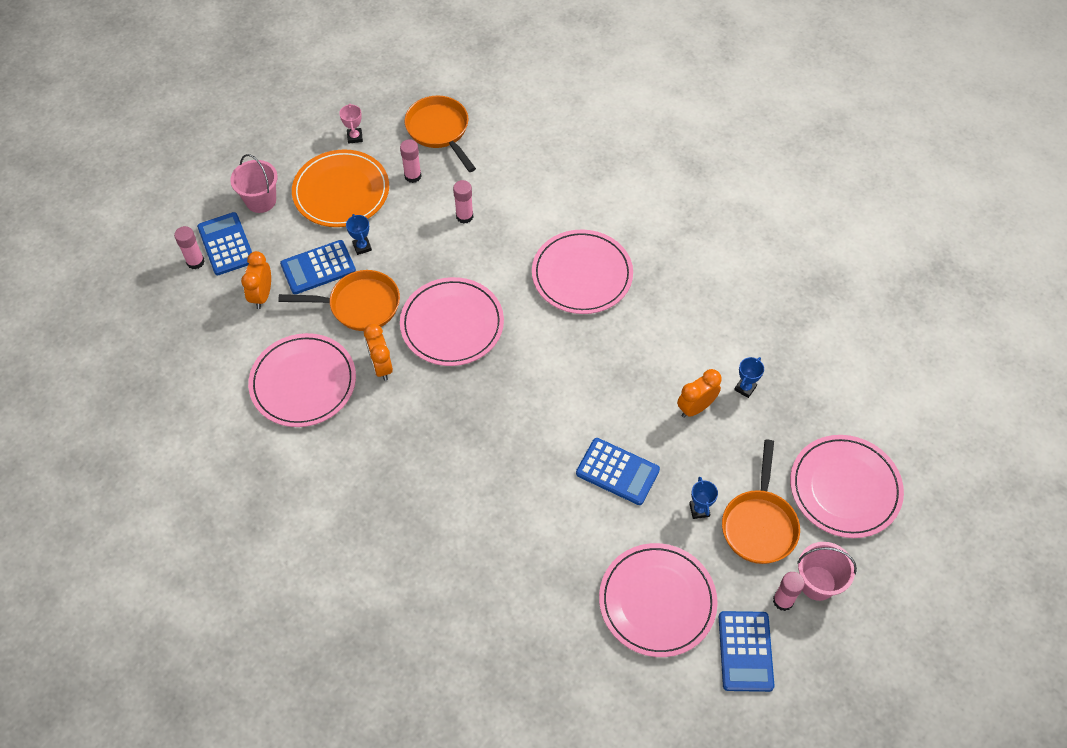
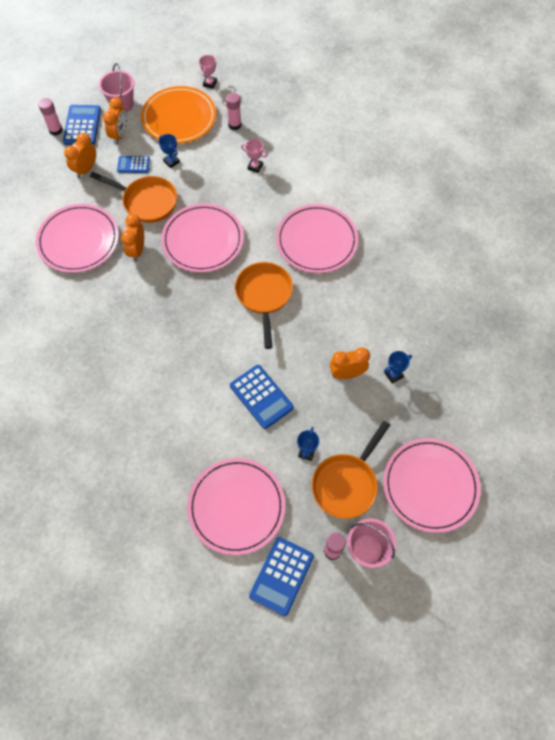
camera: 25 degrees right, 5 degrees up
blue calculator [280,240,356,294] -> blue calculator [117,156,150,173], size x0.61
blue trophy [346,214,372,255] -> blue trophy turned 45 degrees counterclockwise [159,134,180,168]
orange pan [405,96,476,172] -> orange pan moved to [235,262,293,349]
pink glue stick [453,180,473,224] -> pink trophy [241,139,268,173]
none -> orange clock [103,97,127,144]

